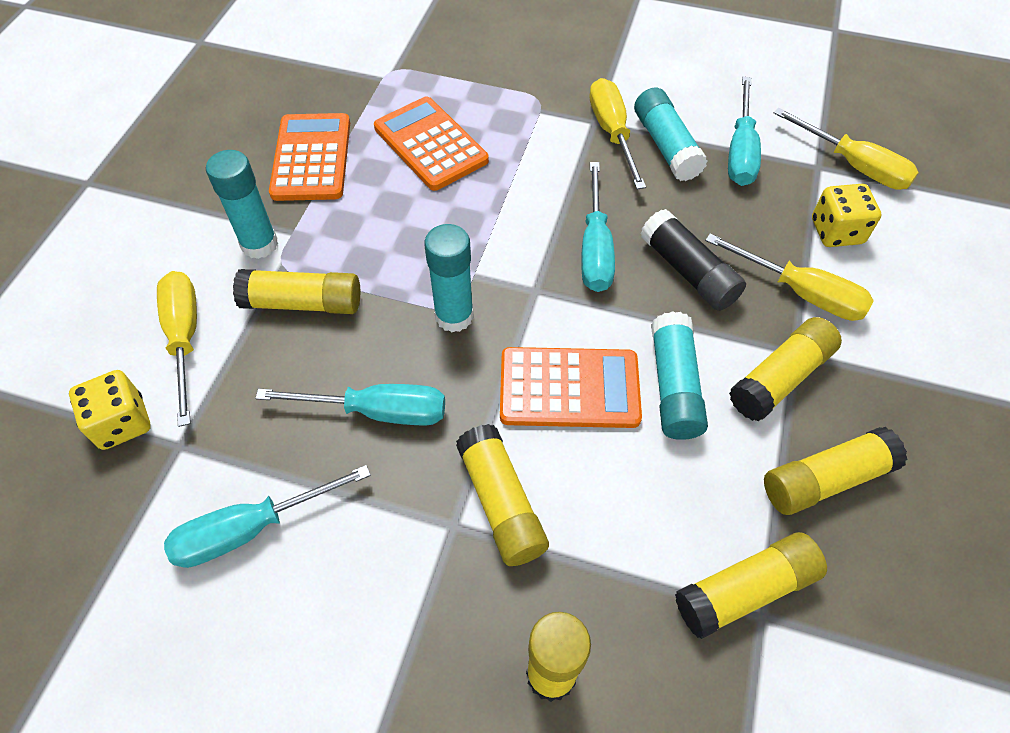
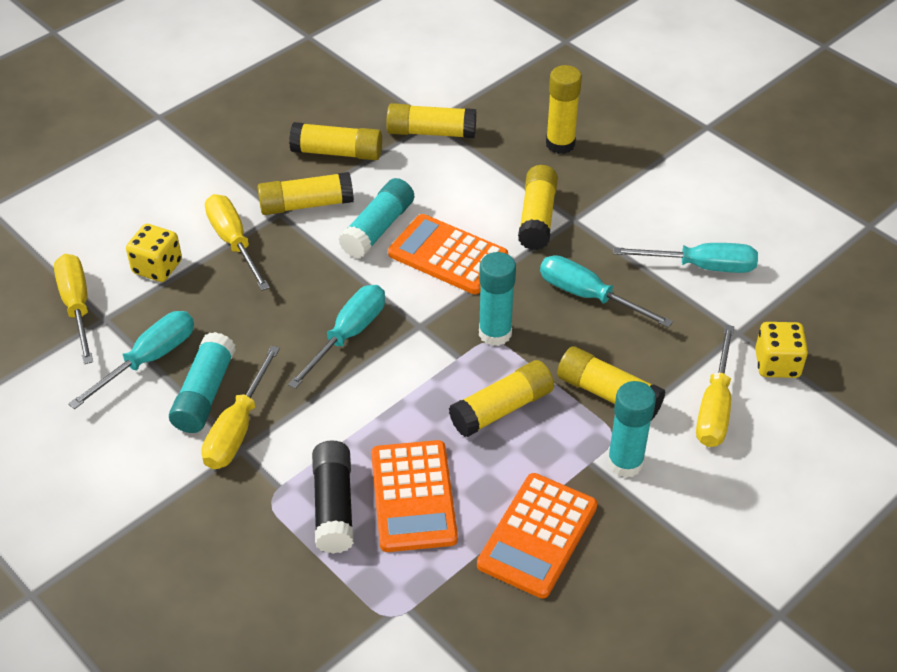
camera: 150 degrees left, 10 degrees down
black glue stick [640,209,746,311] -> black glue stick moved to [312,440,354,554]
none -> yellow glue stick [449,360,554,437]

